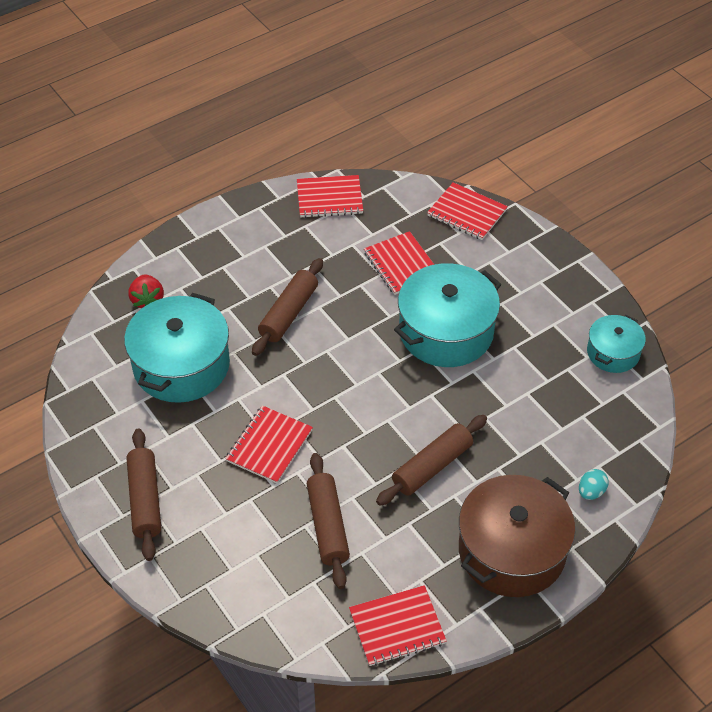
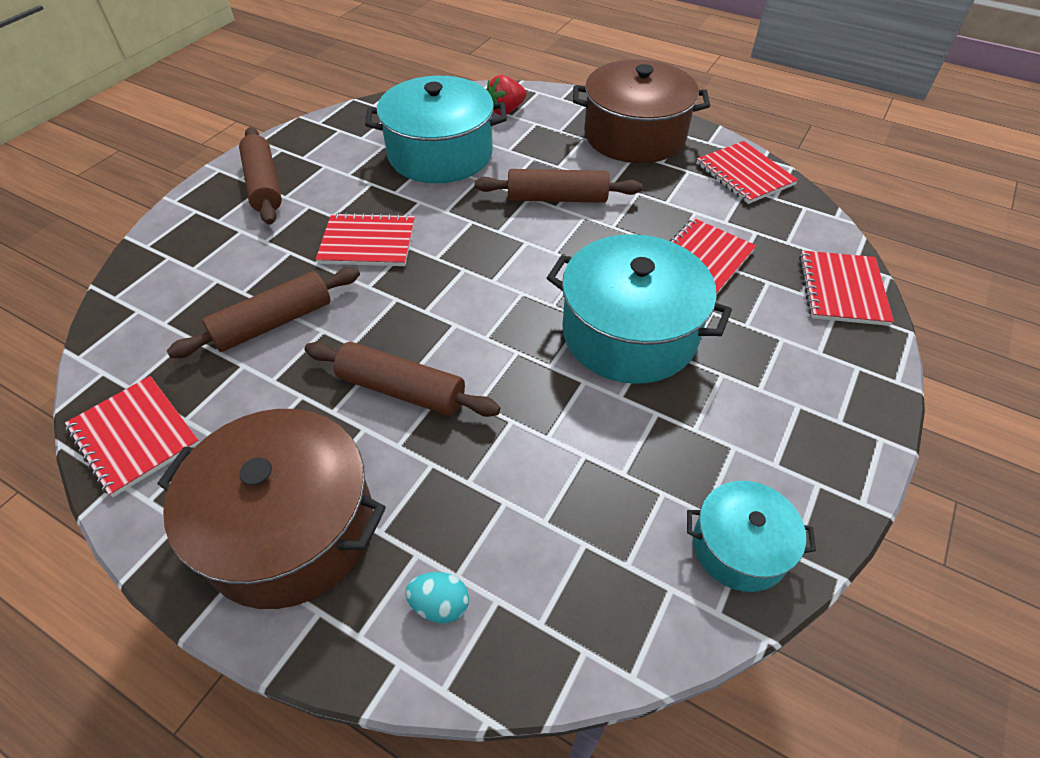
camera: 65 degrees right, 0 degrees up
brown rolling pin [127,428,161,561] -> brown rolling pin turned 75 degrees counterclockwise [239,127,282,224]
none -> brown pot [573,59,710,163]

